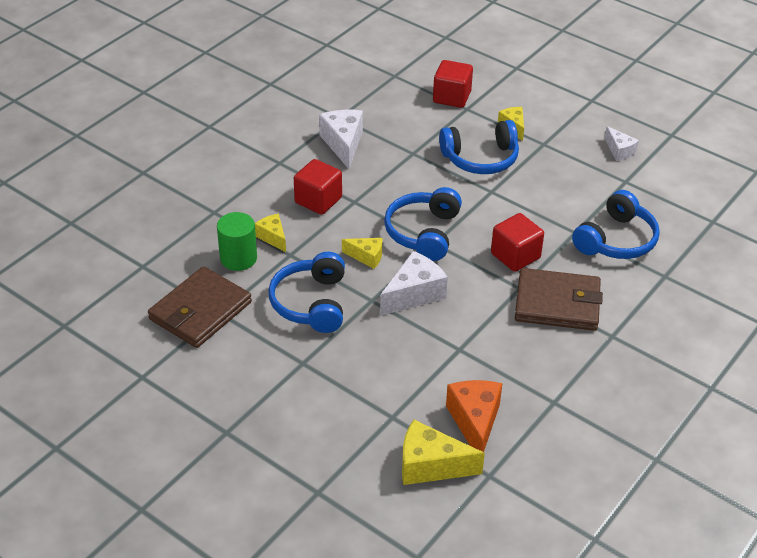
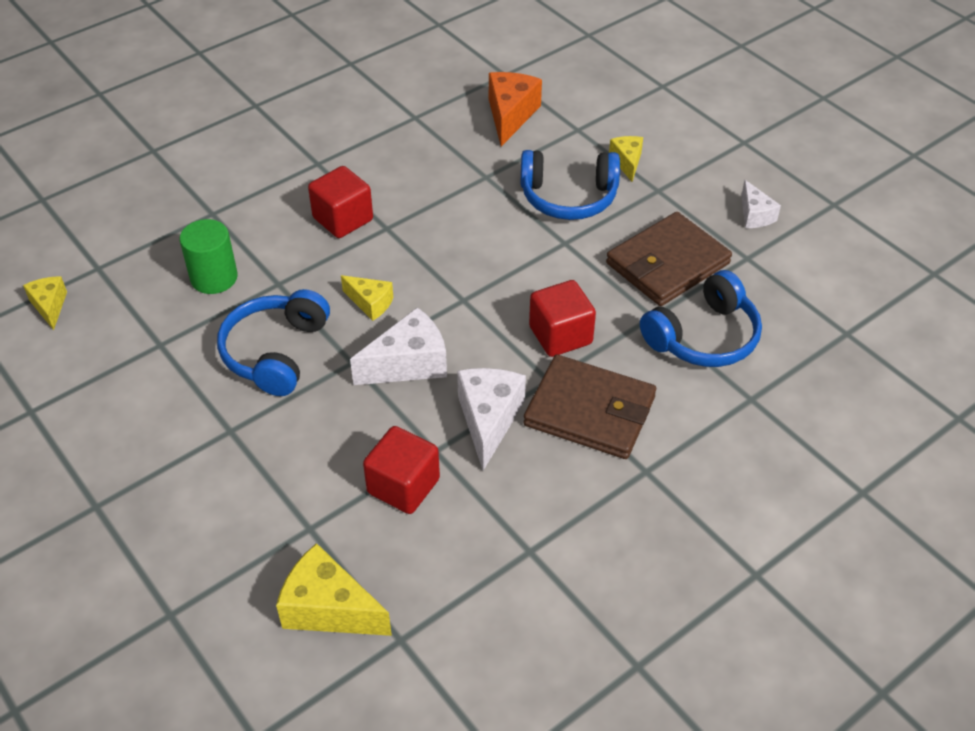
camera: 15 degrees right, 5 degrees up
brown wallet [148,266,252,348] -> brown wallet moved to [606,212,732,306]
yellow cheese [255,214,286,252] -> yellow cheese moved to [23,276,67,330]
white cheese [319,110,363,169] -> white cheese moved to [457,368,526,470]
blue headphones [384,187,462,261] -> none
red cube [433,60,473,108] -> red cube moved to [363,426,440,514]
orange cheese [446,380,502,452] -> orange cheese moved to [489,72,542,146]

